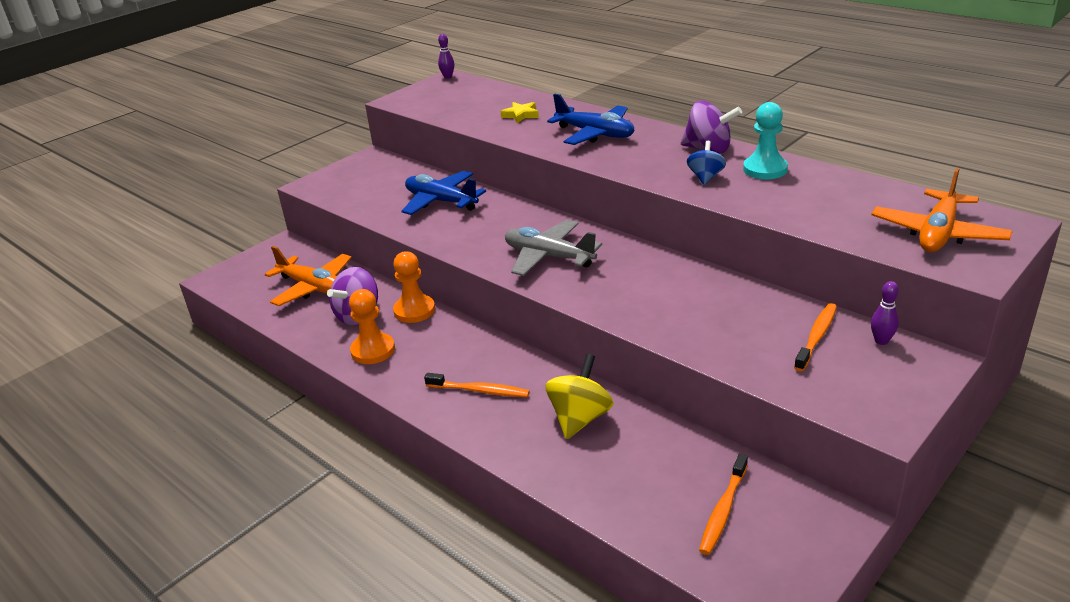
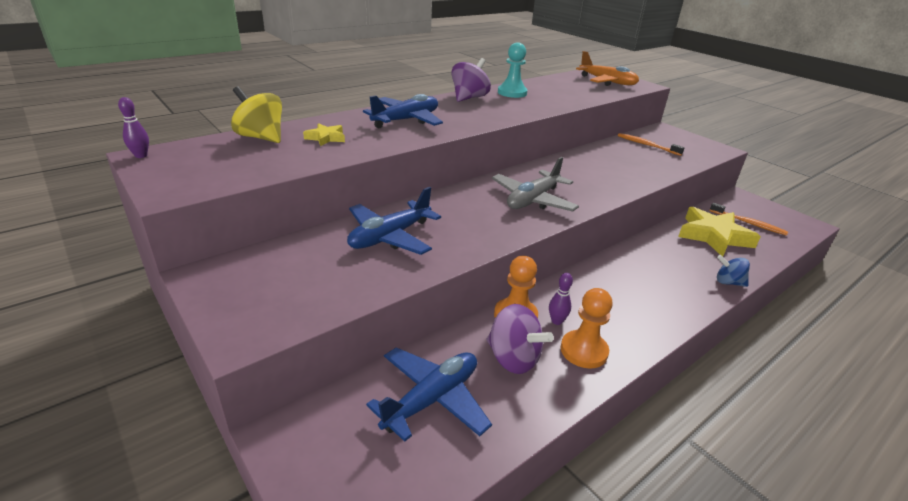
camera: 85 degrees left, 0 degrees up
orange plane [265,246,352,306] -> blue plane [366,347,492,442]
orange toothbrush [424,373,530,397] -> none
yellow spinning top [546,354,613,439] -> yellow spinning top moved to [231,86,282,143]
blue spinning top [687,141,726,185] -> blue spinning top moved to [717,255,750,287]
purple bowling pin [871,281,899,345] -> purple bowling pin moved to [549,273,573,325]
none -> yellow star [678,207,761,256]

